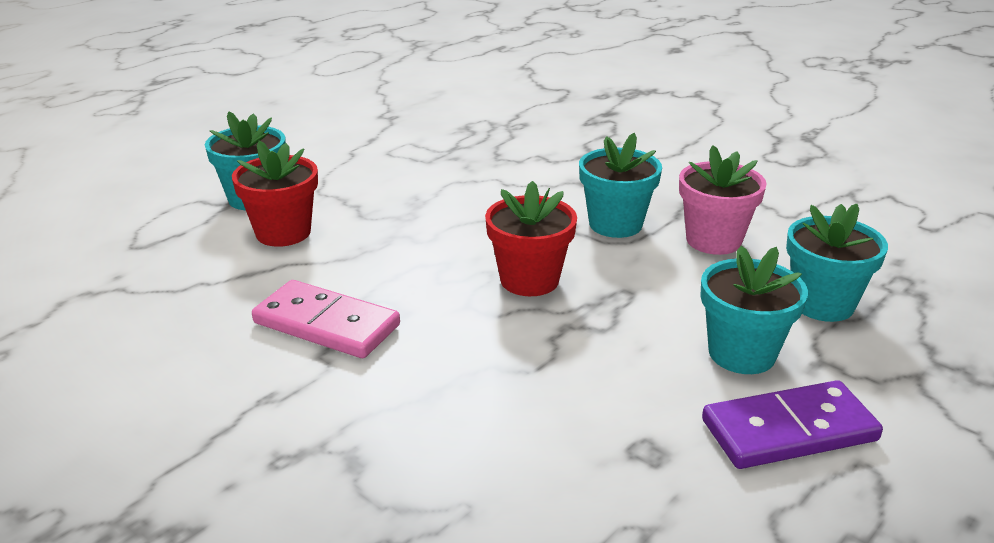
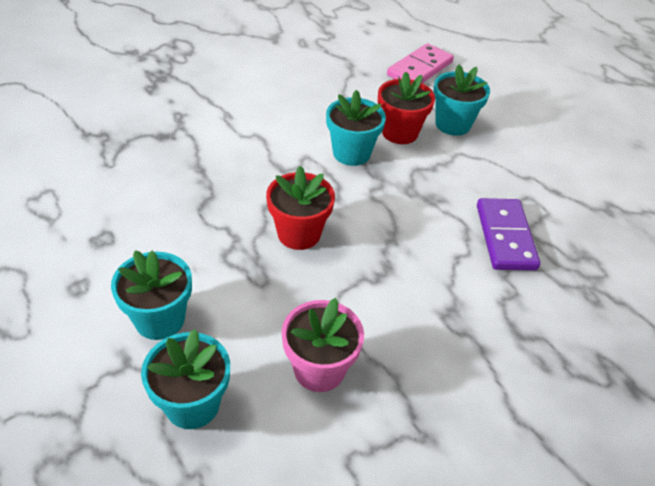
camera: 100 degrees right, 15 degrees up
pink domino [252,280,400,358] -> pink domino moved to [387,43,454,83]
turquoise flower pot [579,133,662,238] -> turquoise flower pot moved to [326,90,386,166]
purple domino [702,380,883,469] -> purple domino moved to [477,198,541,271]

